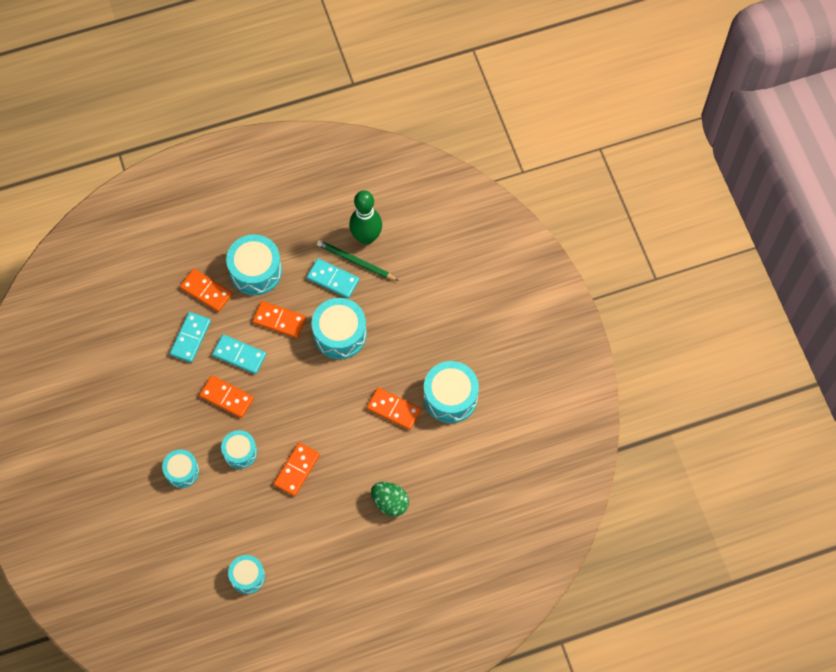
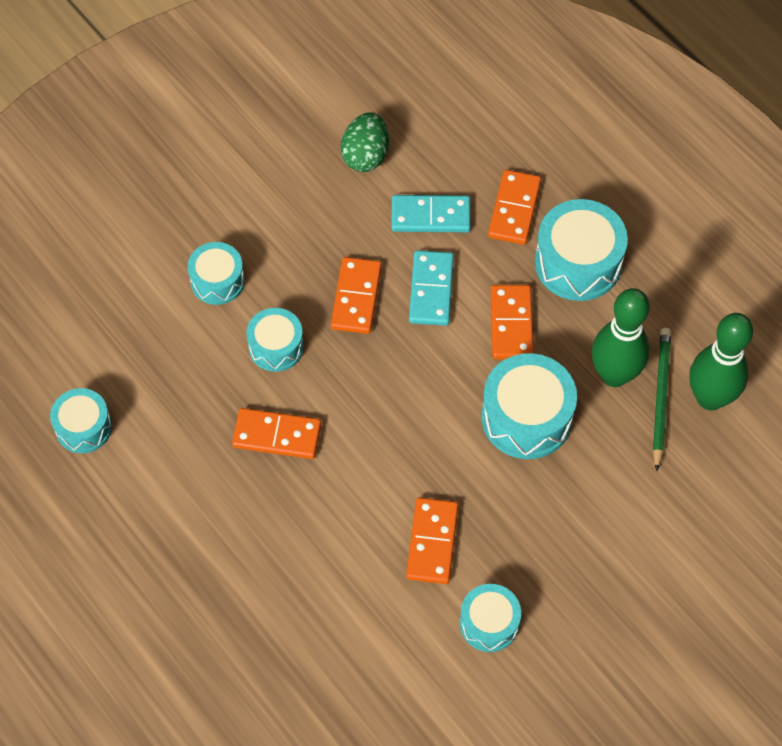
camera: 70 degrees right, 5 degrees down
turquoise domino [307,258,359,298] -> green bowling pin [592,288,650,387]
green egg [371,482,409,517] -> green egg moved to [341,113,389,172]
turquoise drum [424,361,479,423] -> turquoise drum [460,584,521,652], size x0.62

